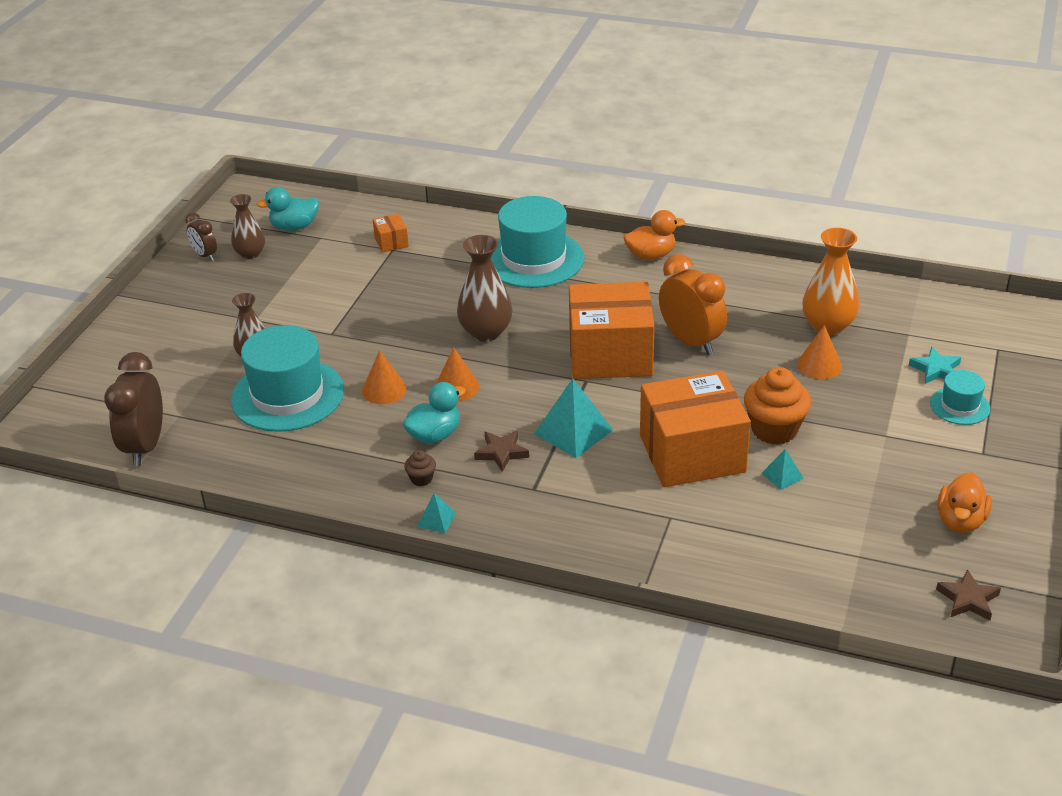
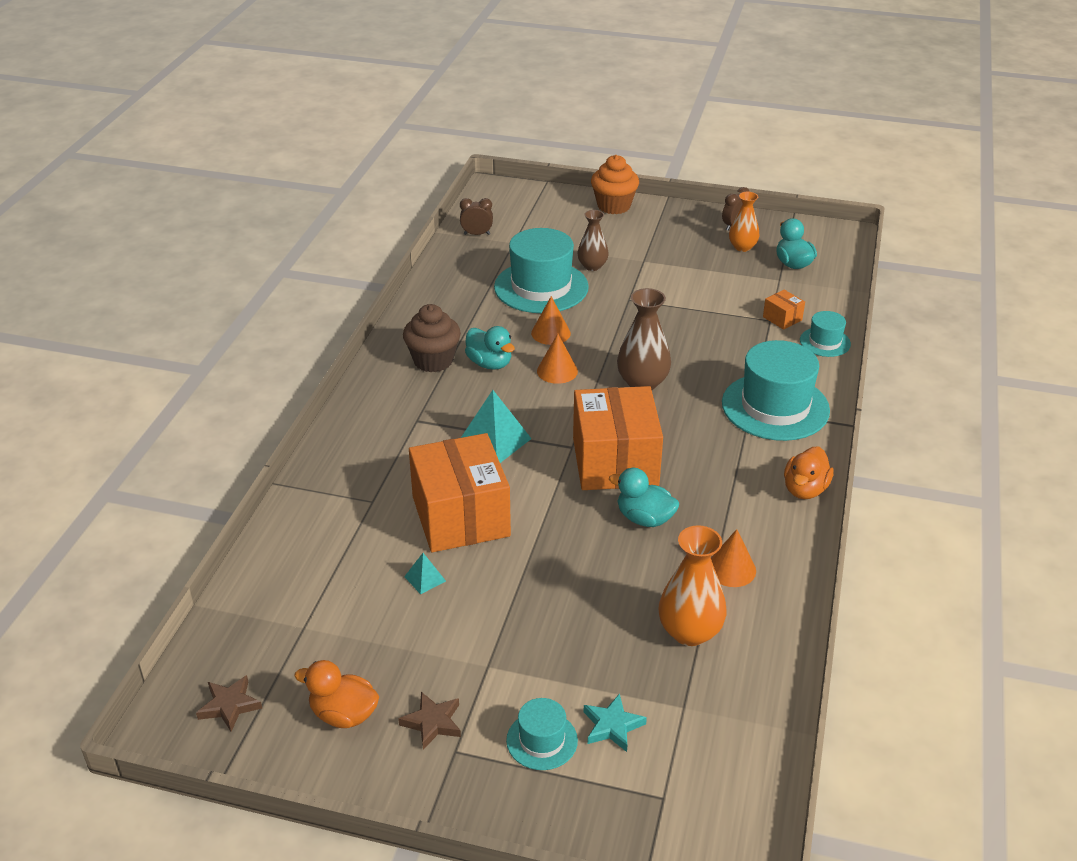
camera: 85 degrees right, 0 degrees up
brown clock [104,352,163,466] -> brown clock [460,198,493,235], size x0.54
brown vase [230,194,265,259] -> orange vase [729,192,760,252]
orange box [373,214,409,253] -> orange box turned 75 degrees clockwise [763,290,805,330]
brown cupcake [404,450,436,486] -> brown cupcake [403,304,461,372], size x2.15
turquoise pyramid [417,493,456,533] -> none
brown star [474,430,529,472] -> brown star moved to [398,692,461,750]
orange duck [623,210,685,260] -> orange duck turned 45 degrees clockwise [784,446,834,499]
orange clock [659,254,727,355] -> turquoise duck [609,468,679,527]
orange cupcake [744,367,811,445] -> orange cupcake moved to [591,155,639,214]
orange cone [797,325,842,379] -> orange cone moved to [711,529,756,587]
none -> turquoise hat [800,311,851,357]

